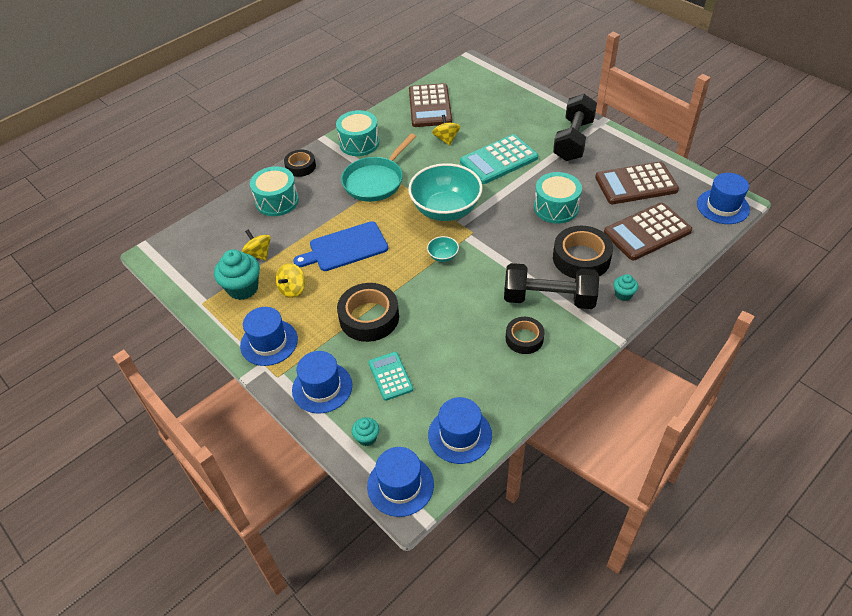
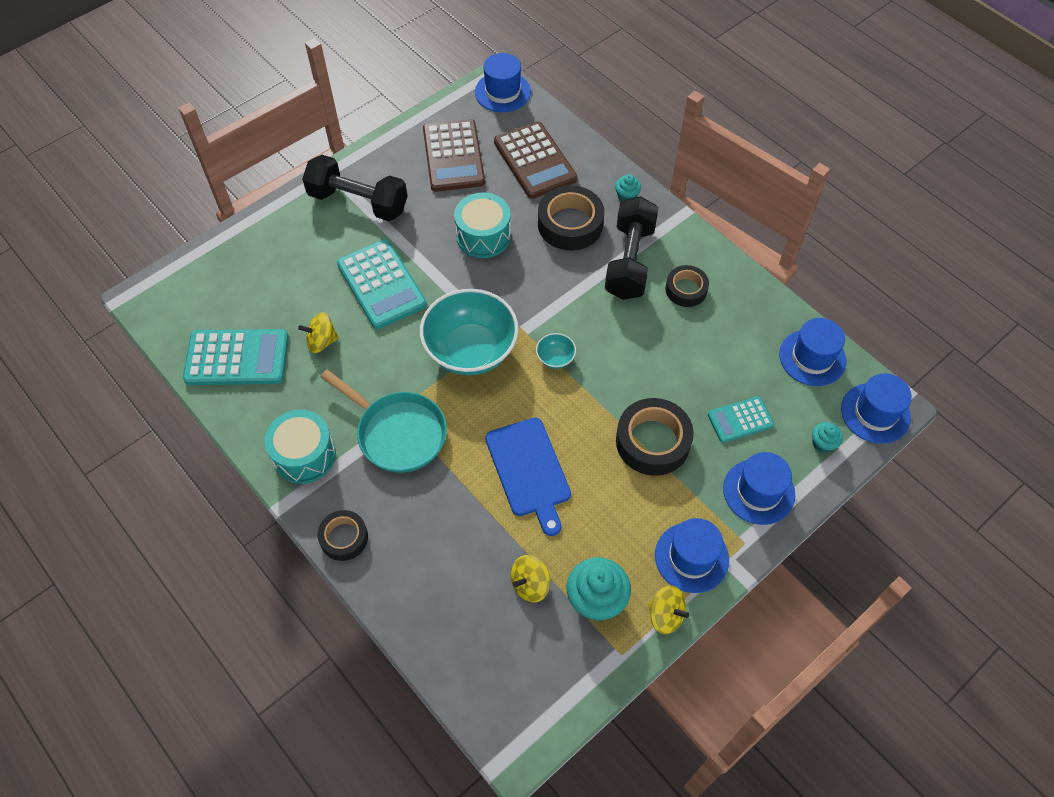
camera: 90 degrees left, 10 degrees up
turquoise drum [250,166,299,216] -> none
yellow spinning top [276,263,305,298] -> yellow spinning top moved to [648,585,689,634]
brown calculator [409,83,452,127] -> turquoise calculator [183,329,289,385]

